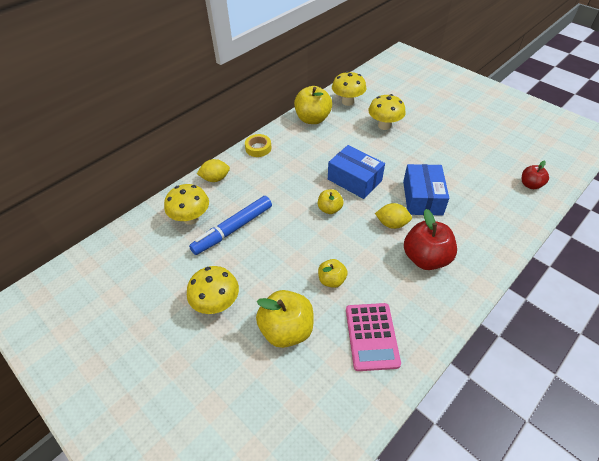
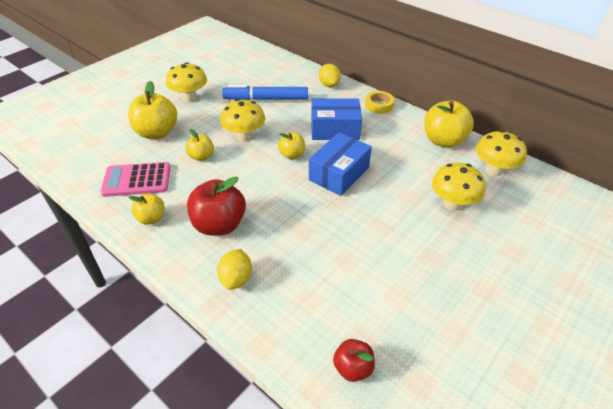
camera: 85 degrees right, 5 degrees down
yellow mushroom [164,184,209,225] -> yellow mushroom moved to [220,99,265,142]
blue marker [189,196,272,255] -> blue marker turned 45 degrees counterclockwise [222,85,308,100]
yellow lemon [375,203,412,229] -> yellow lemon moved to [217,249,252,290]
blue box [403,164,449,216] -> blue box moved to [311,98,362,140]
none -> yellow apple [129,194,164,225]

